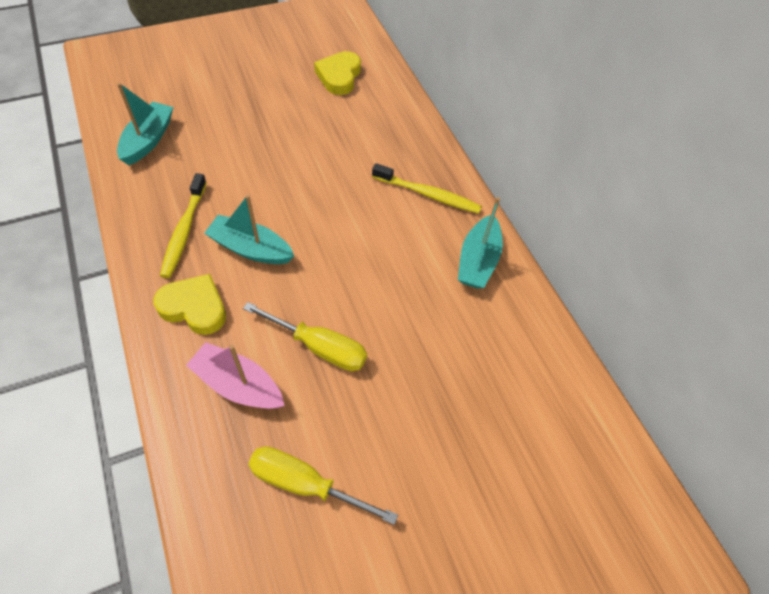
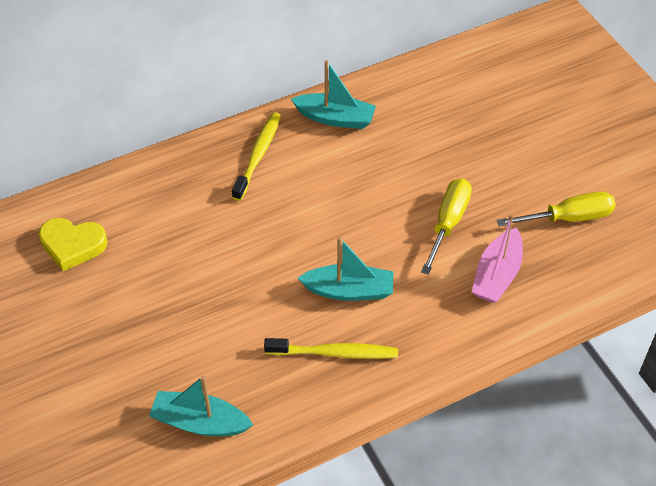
camera: 90 degrees left, 5 degrees down
yellow heart [153,274,226,335] -> none
turquoise boat [204,195,294,264] -> turquoise boat turned 105 degrees counterclockwise [298,237,393,301]
yellow screwdriver [248,446,398,525] -> yellow screwdriver turned 120 degrees counterclockwise [497,191,616,226]

